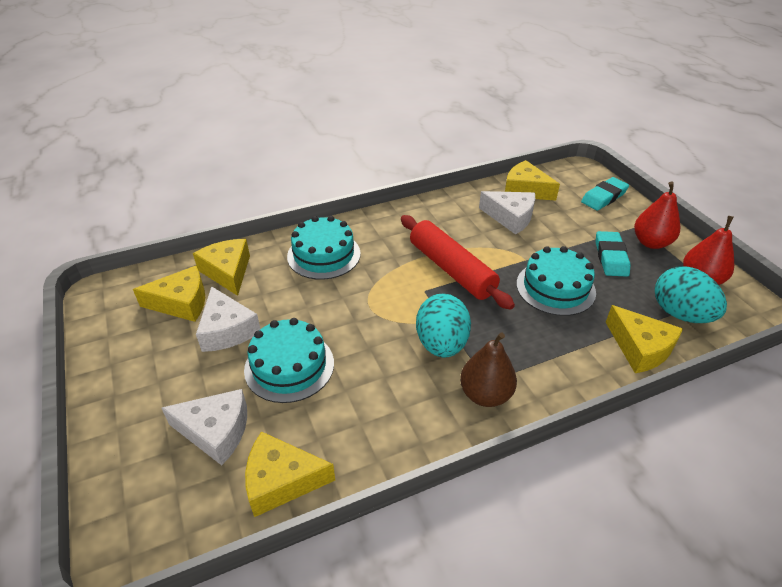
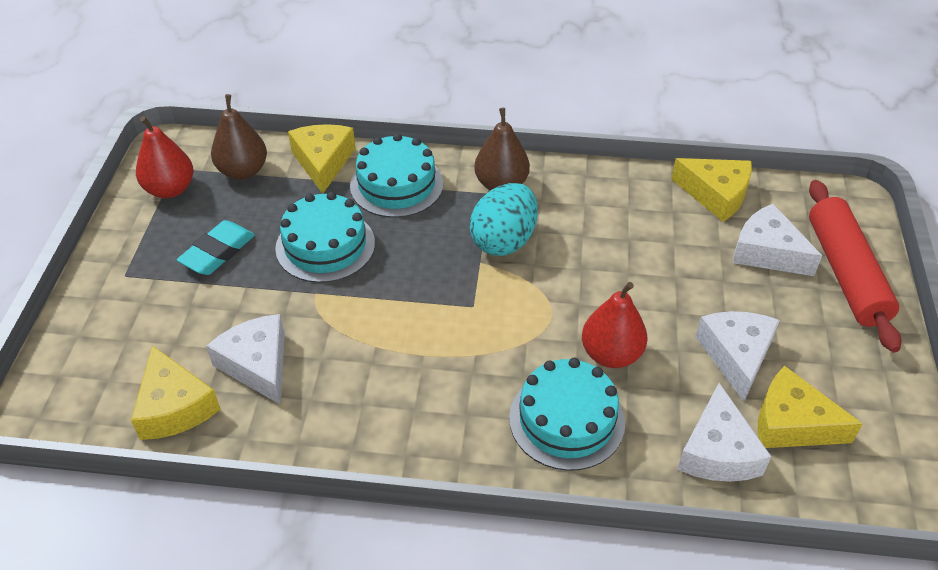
camera: 150 degrees left, 5 degrees up
yellow cheese [193,239,250,296] -> white cheese [677,383,772,482]
turquoise cake [244,318,334,403] -> turquoise cake moved to [350,133,443,218]
red rolling pin [401,215,515,310] -> red rolling pin moved to [809,180,901,352]
turquoise eraser [581,177,629,211] -> none
red pear [634,181,680,249] -> red pear moved to [582,282,647,368]
turquoise egg [655,267,727,323] -> brown pear [211,94,267,180]

